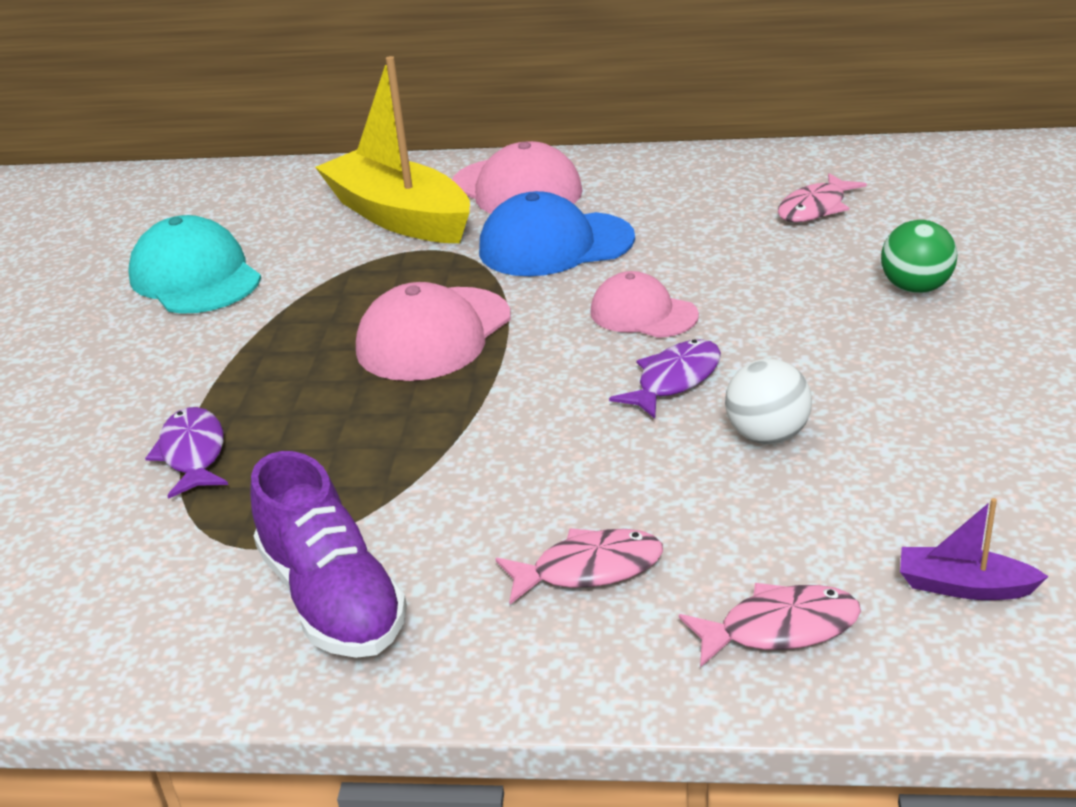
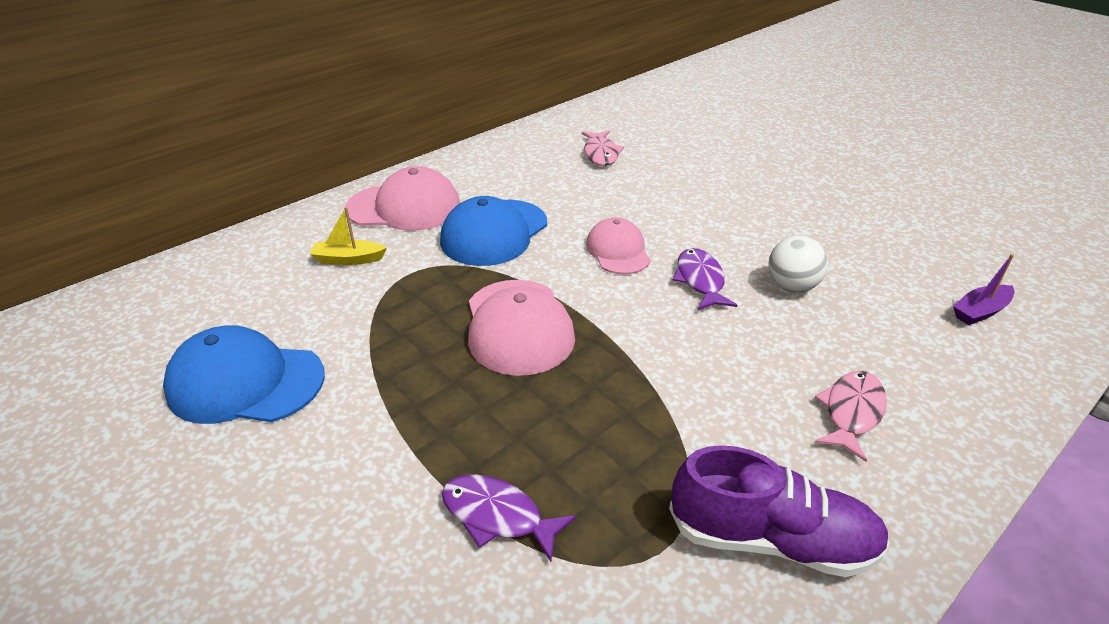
camera: 50 degrees left, 5 degrees up
turquoise cap [128,215,261,314] -> blue cap [163,325,325,424]
yellow boat [315,56,470,243] -> yellow boat [310,207,387,265], size x0.42
pink cap [590,271,699,338] -> pink cap turned 90 degrees clockwise [586,217,651,274]
pink fish [679,583,861,668] -> none
green ball [881,220,957,293] -> none

